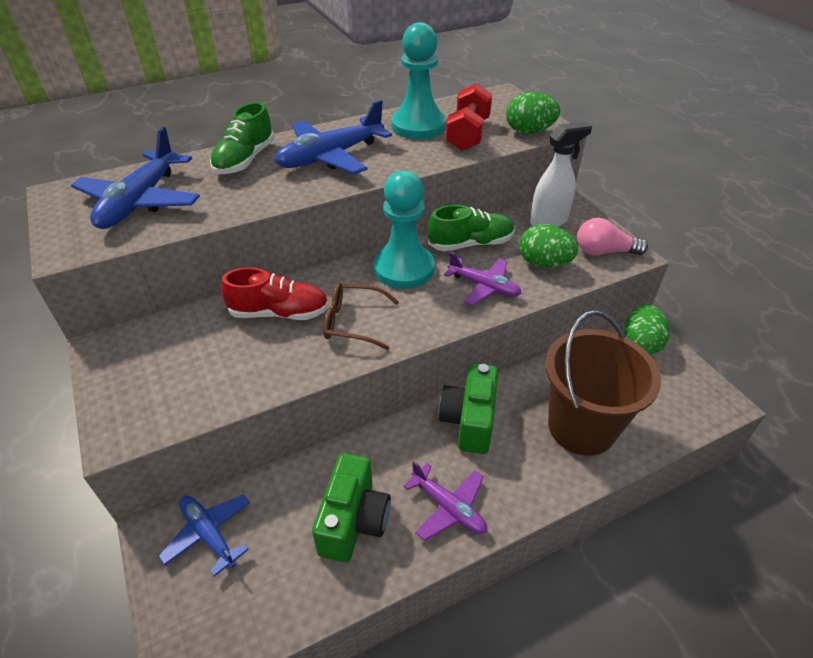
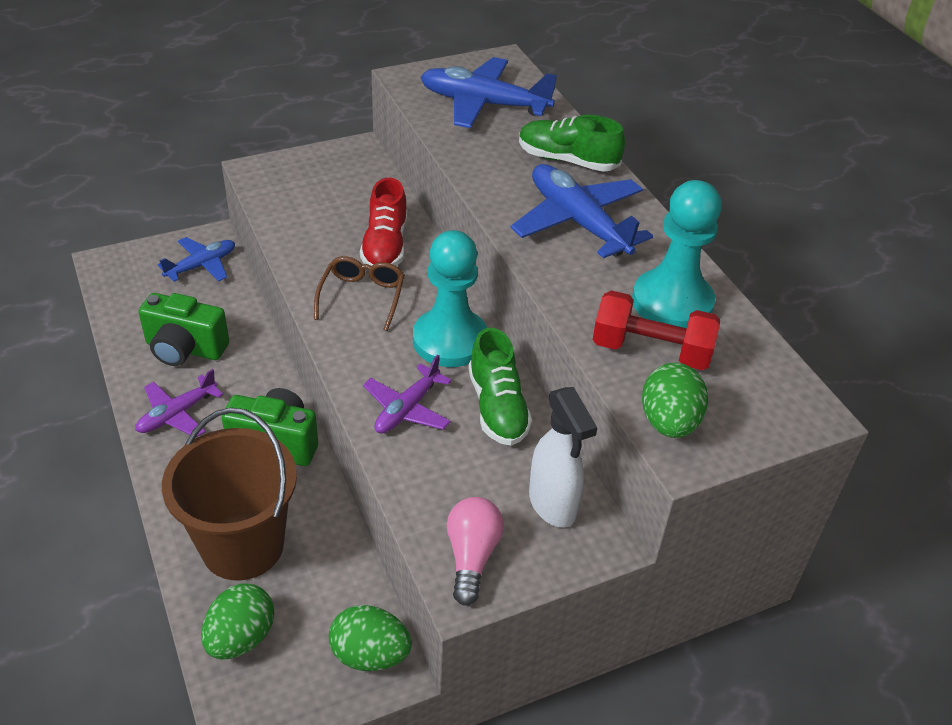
camera: 90 degrees right, 0 degrees up
green egg [519,224,578,268] -> green egg moved to [201,583,274,659]

